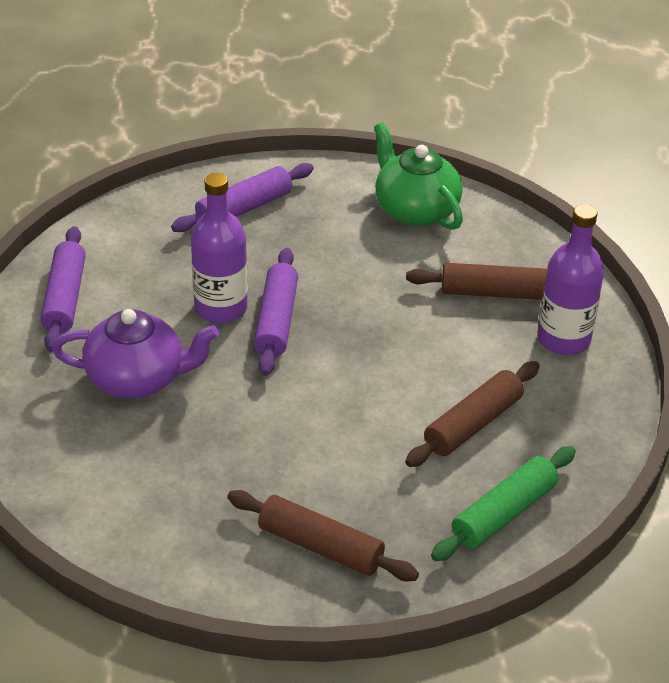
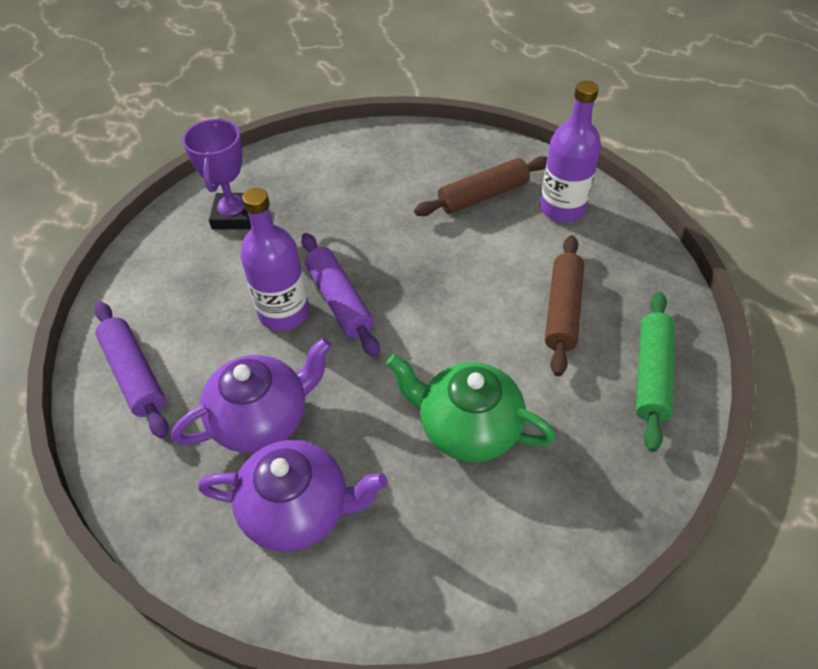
camera: 30 degrees left, 10 degrees up
purple rolling pin [171,163,314,232] -> purple trophy [182,118,251,229]
brown rolling pin [227,490,419,581] -> none
green teapot [374,122,463,230] -> green teapot moved to [386,354,555,462]
none -> purple teapot [198,440,387,552]

